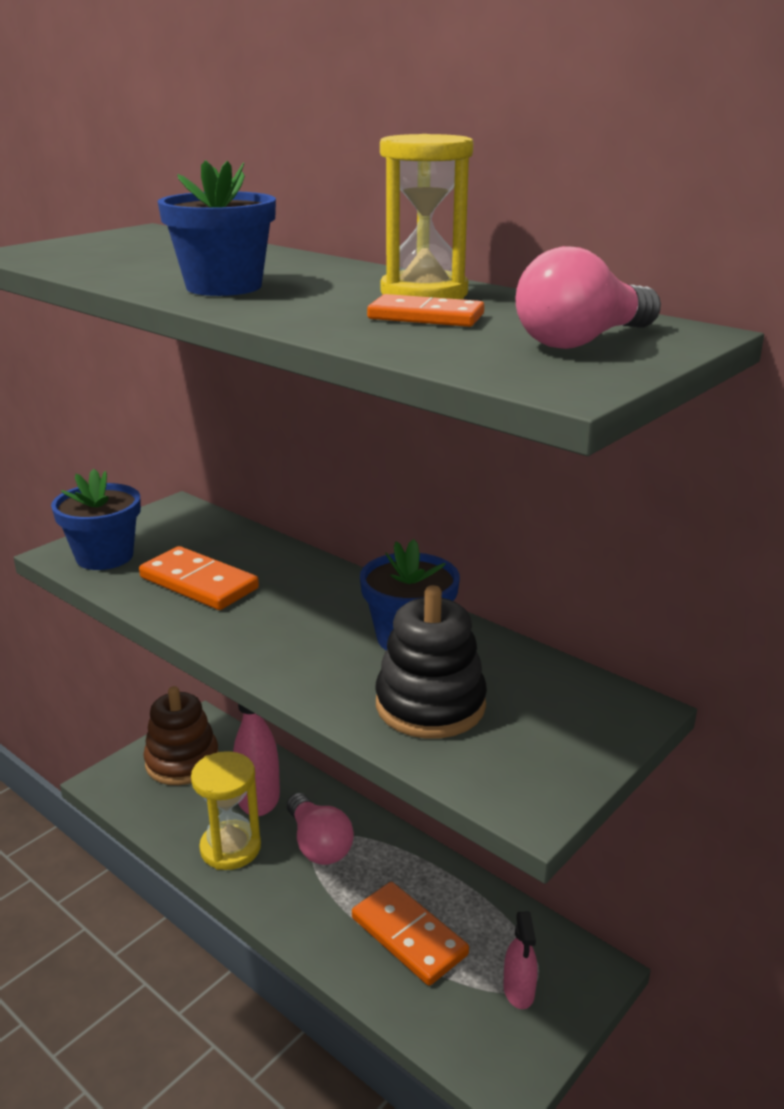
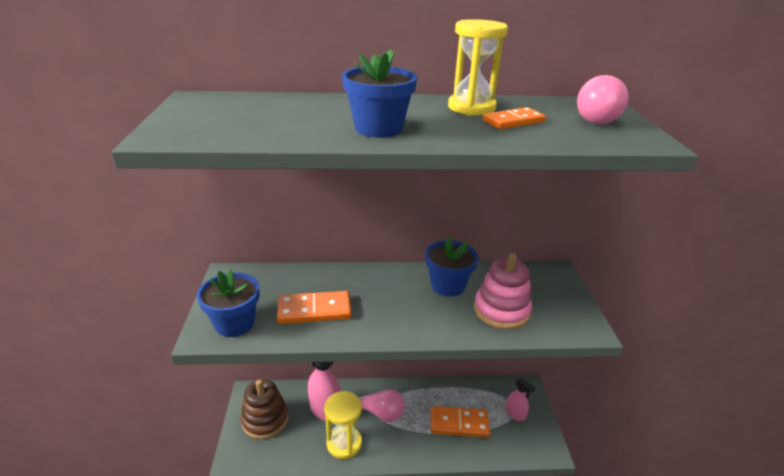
camera: 45 degrees left, 5 degrees up
black stacking toy [375,585,487,738] -> pink stacking toy [474,253,532,329]

